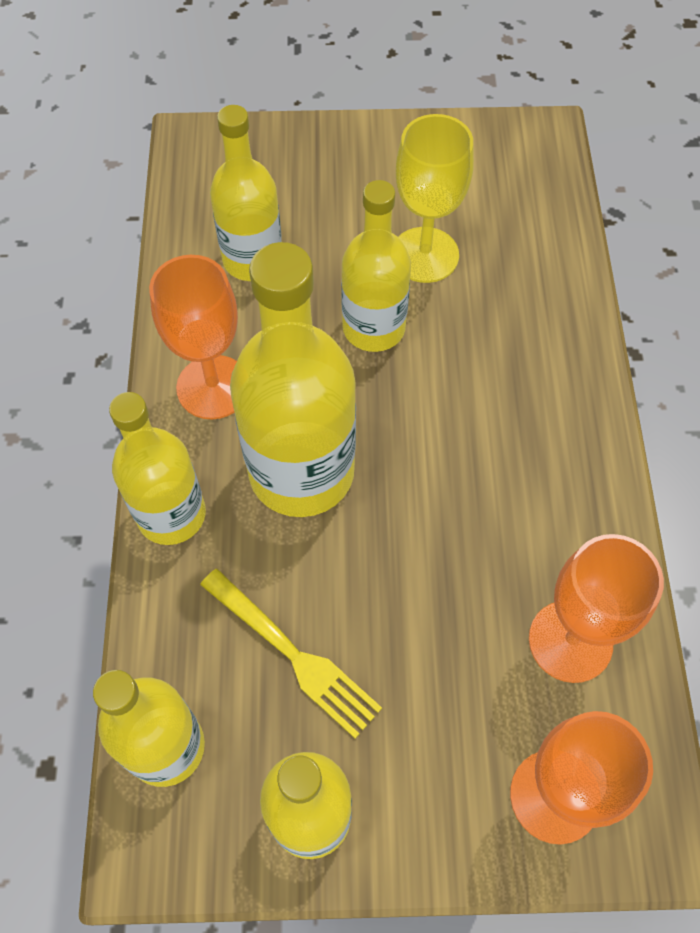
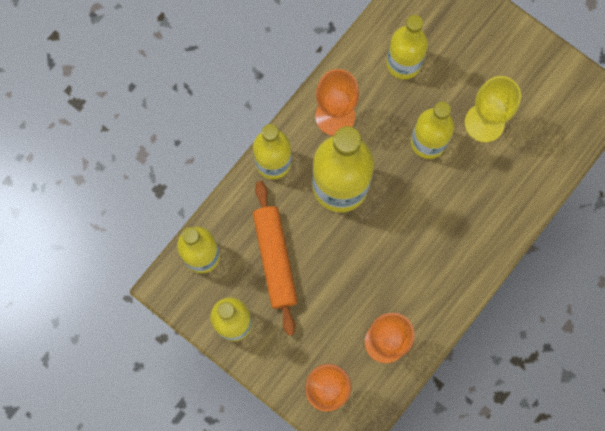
camera: 40 degrees right, 15 degrees up
yellow fork [200,569,382,739] -> orange rolling pin [253,181,298,336]

